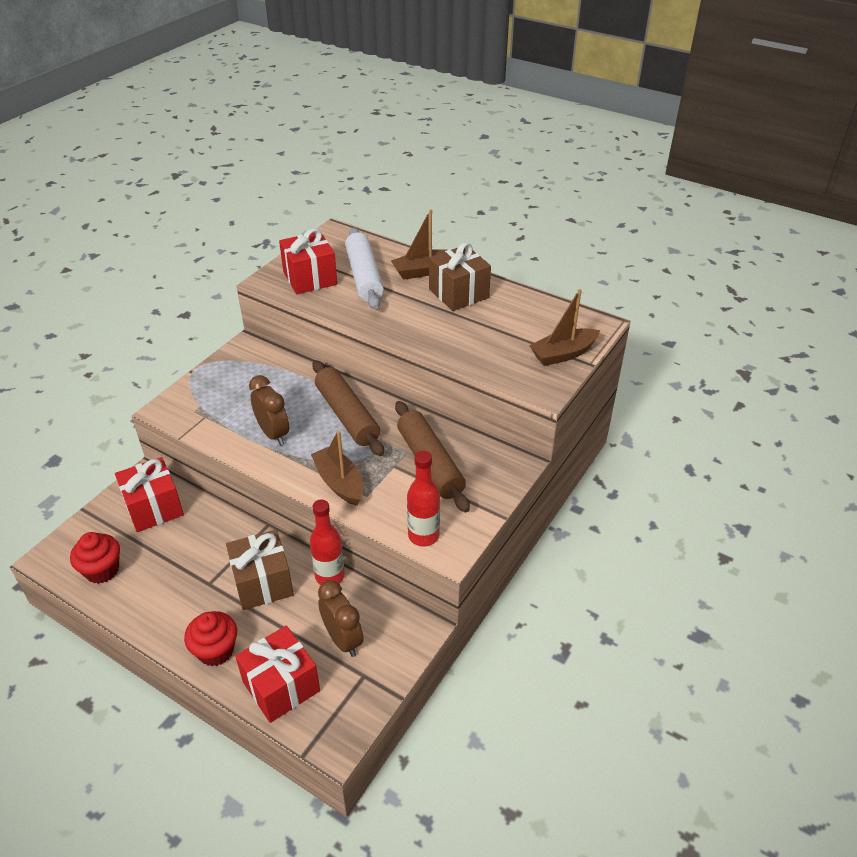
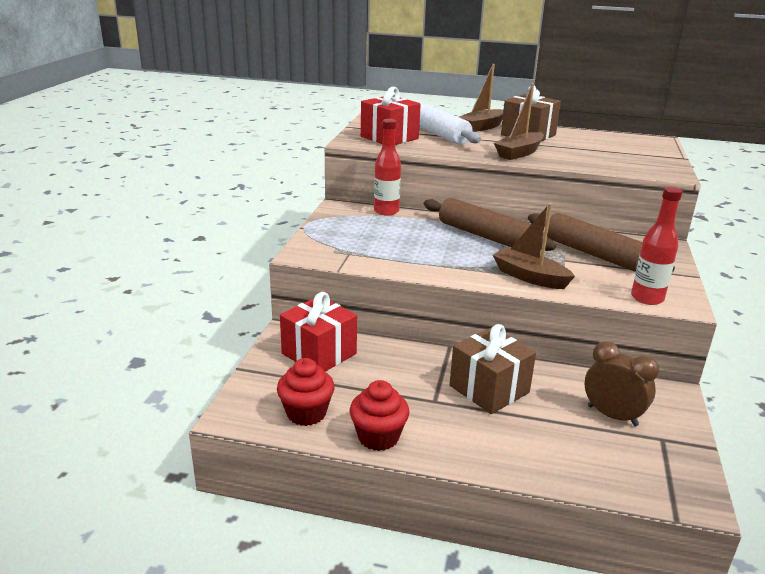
camera: 20 degrees left, 15 degrees down
red cupcake [184,611,237,666] -> red cupcake moved to [350,380,409,451]
red gift [235,626,320,723] -> none
brown clock [249,375,289,445] -> none
red bottle [310,499,345,585] -> red bottle moved to [374,119,401,216]
brown boat [529,289,600,366] -> brown boat moved to [494,83,544,160]

